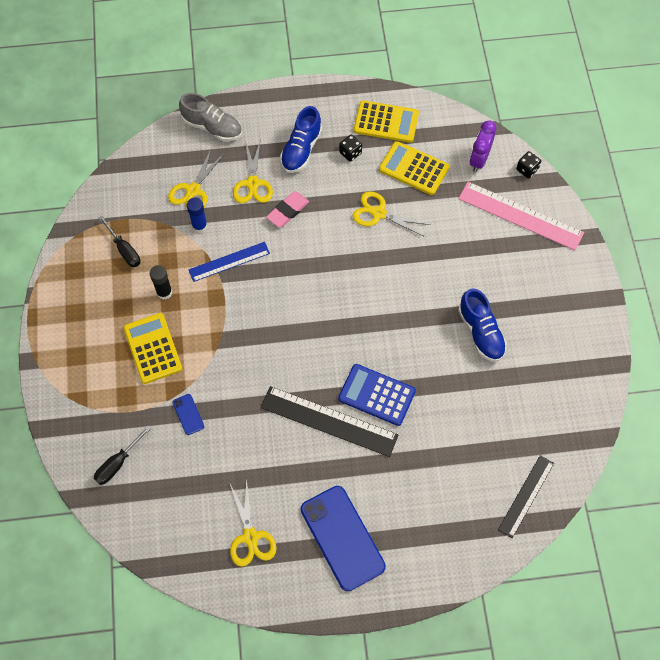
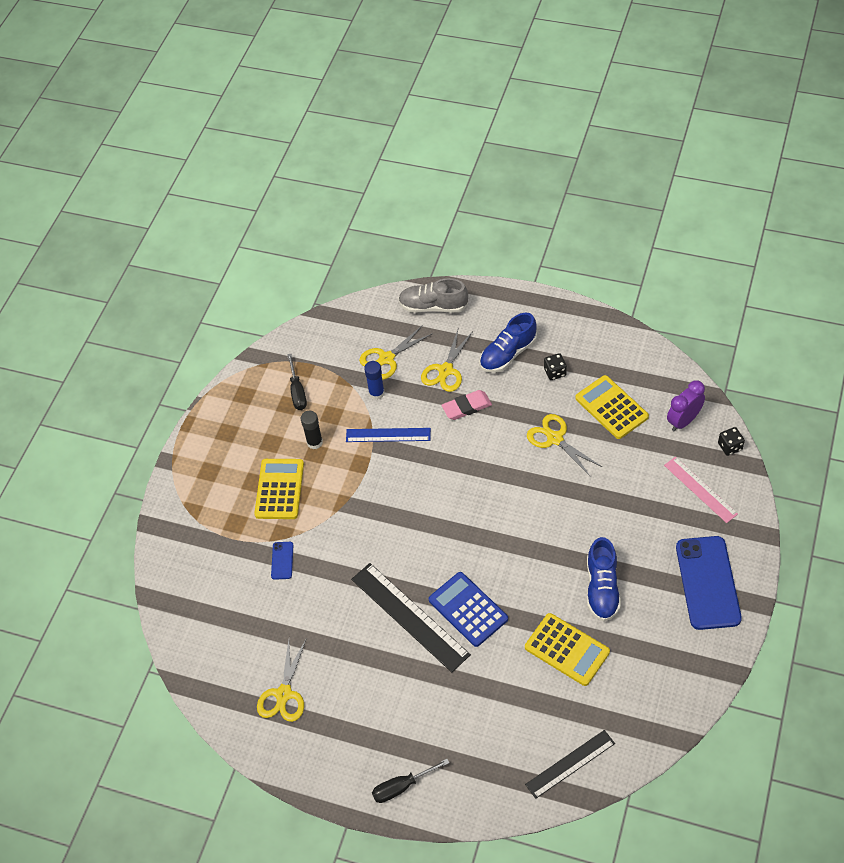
camera: 30 degrees right, 10 degrees down
black screwdriver [94,426,151,485] -> black screwdriver moved to [372,759,449,803]
grey shoe [179,93,242,141] -> grey shoe turned 135 degrees clockwise [398,278,468,313]
blue phone [300,486,386,591] -> blue phone moved to [676,536,742,630]
yellow calculator [354,100,419,143] -> yellow calculator moved to [525,613,610,686]
pink ruler [458,182,584,250] -> pink ruler [664,457,738,523], size x0.63

